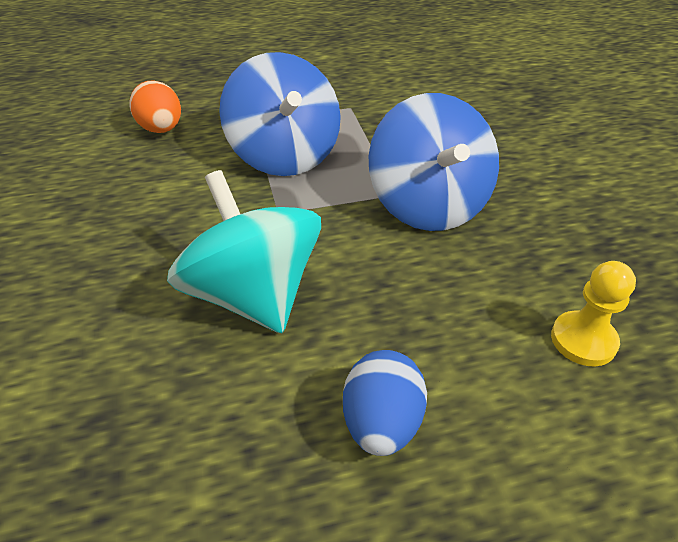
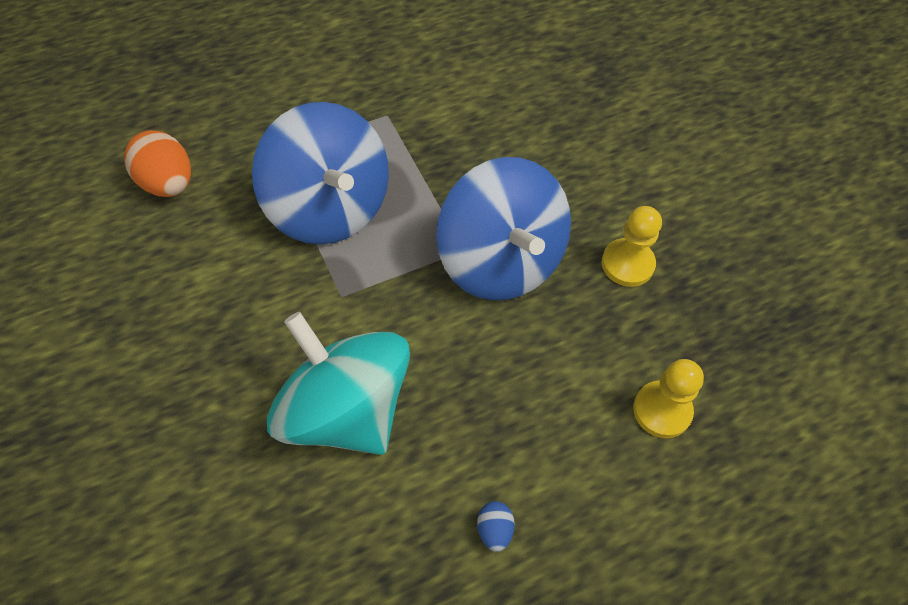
camera: 15 degrees left, 15 degrees up
blue egg [343,350,427,456] -> blue egg [477,501,515,552], size x0.51
none -> yellow pawn [602,206,662,287]

